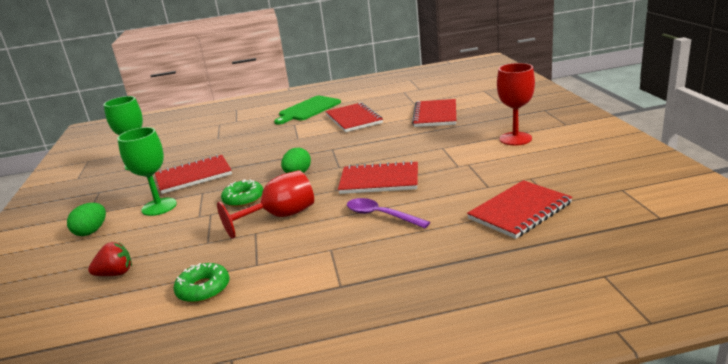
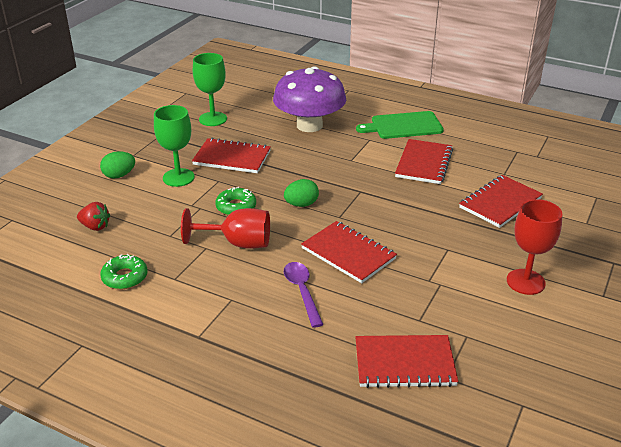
camera: 35 degrees right, 10 degrees up
none -> purple mushroom [273,67,346,132]

